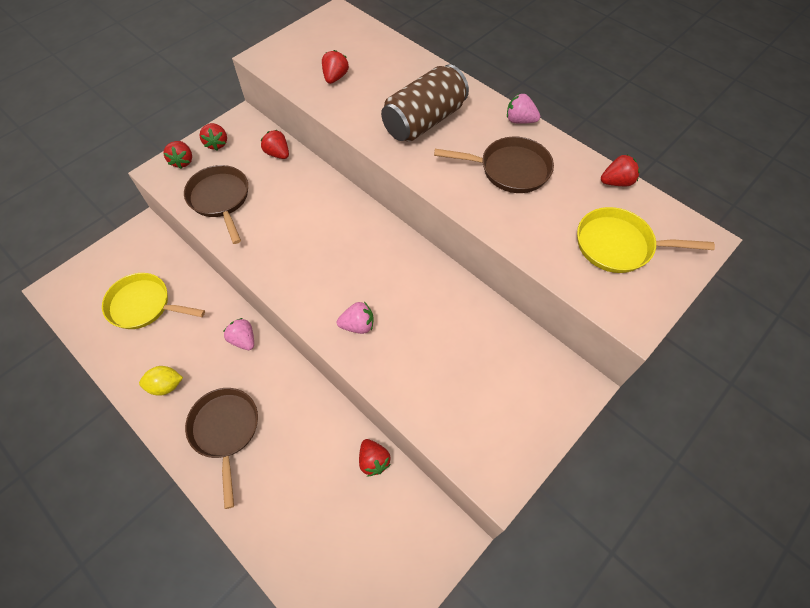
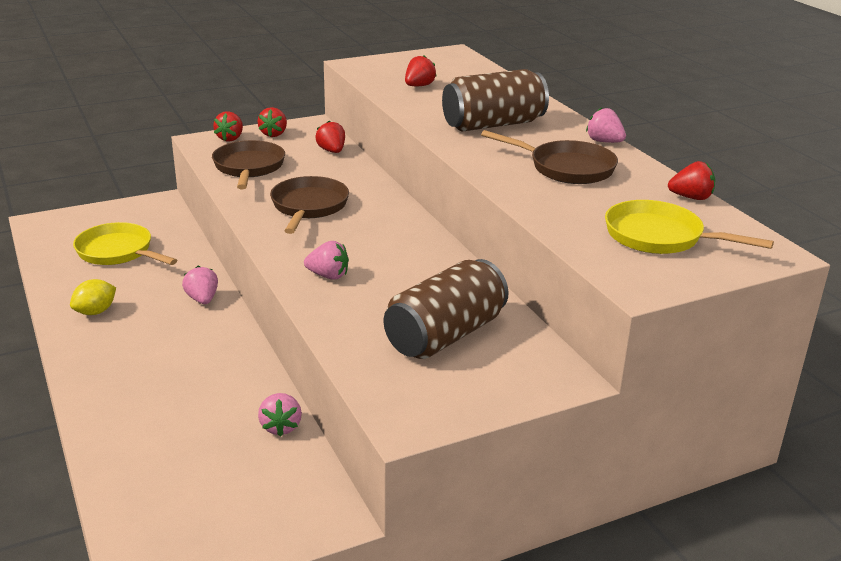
camera: 20 degrees right, 30 degrees down
yellow lemon [139,366,183,396] -> yellow lemon turned 60 degrees counterclockwise [70,279,116,315]
brown pan [185,388,258,509] -> brown pan moved to [270,176,349,234]
red strawberry [359,439,391,476] -> pink strawberry [258,393,302,437]
none -> brown can [384,259,509,359]

